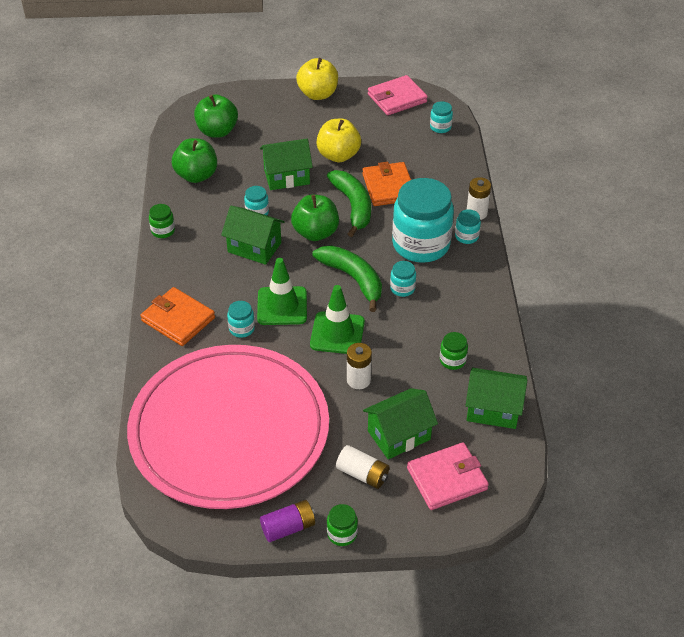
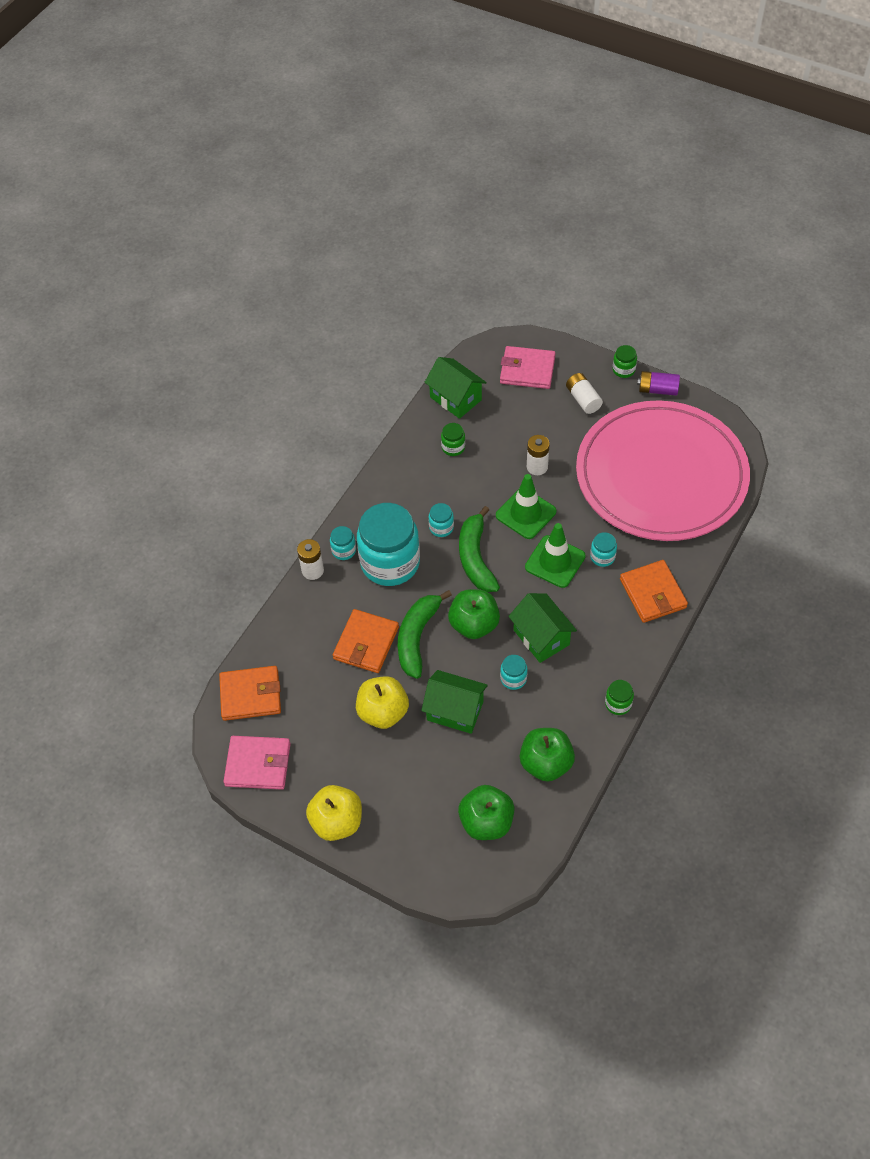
camera: 145 degrees left, 10 degrees up
green house [363,388,438,459] -> none
turquoise jar [430,101,453,133] -> orange wallet [219,666,281,721]

